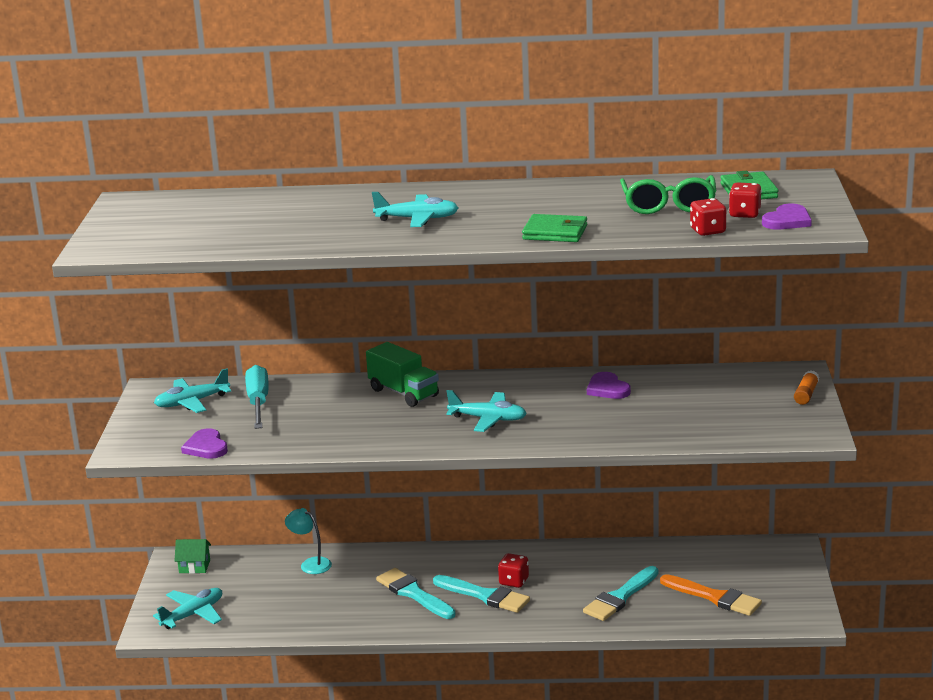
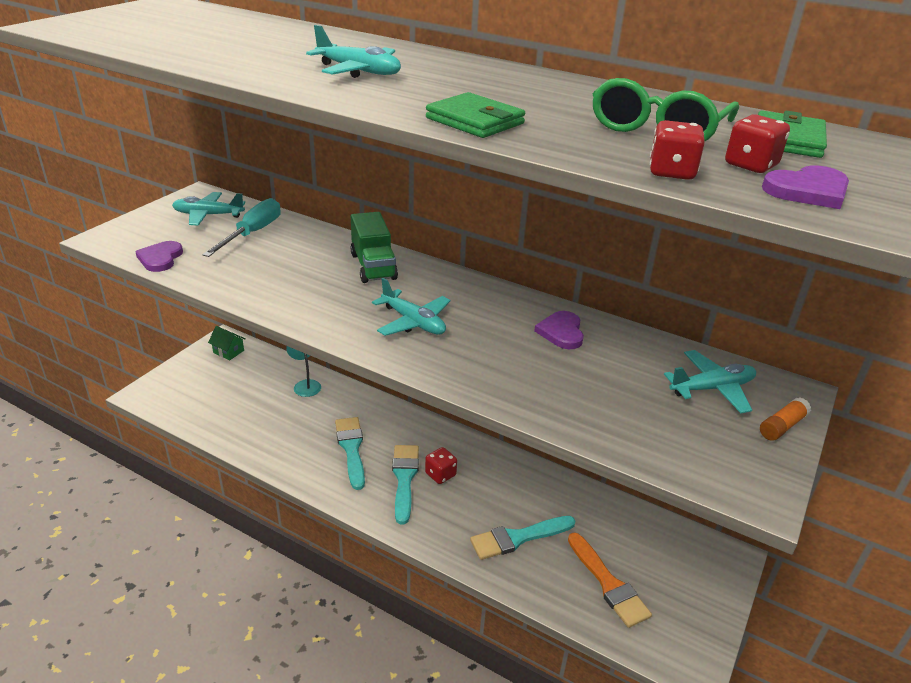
camera: 25 degrees right, 10 degrees up
turquoise plane [153,588,222,629] -> turquoise plane moved to [664,350,756,413]
turquoise brush [433,575,530,613] -> turquoise brush turned 150 degrees counterclockwise [392,445,419,524]

